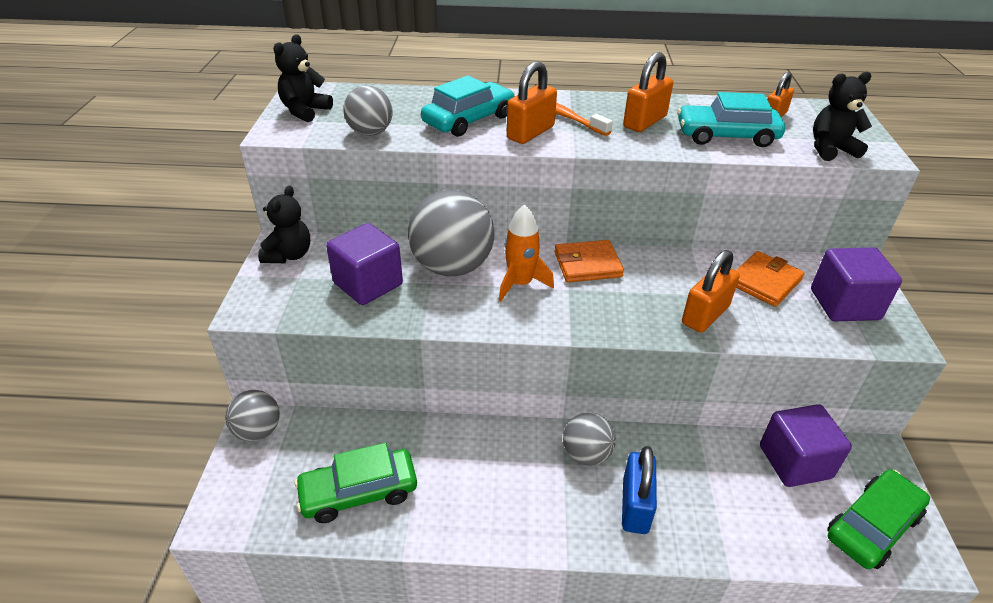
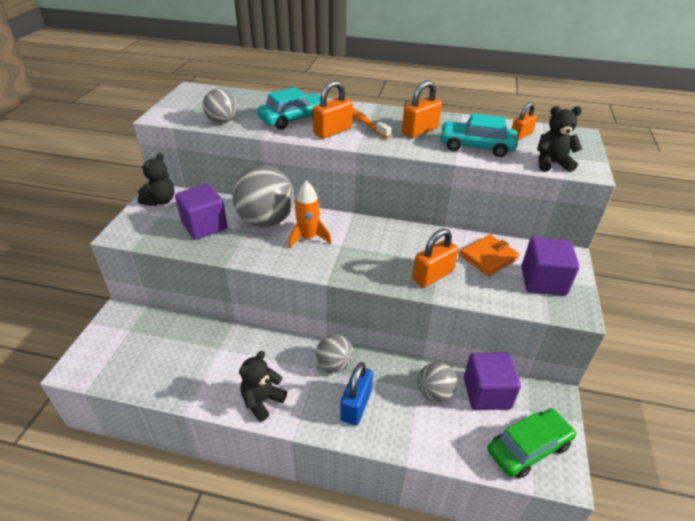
camera: 10 degrees right, 0 degrees up
grey ball [225,390,280,441] -> grey ball moved to [417,362,458,402]
black teddy bear [273,34,333,122] -> black teddy bear moved to [239,351,287,422]
green car [294,443,417,523] -> none
orange wallet [554,240,624,282] -> none

